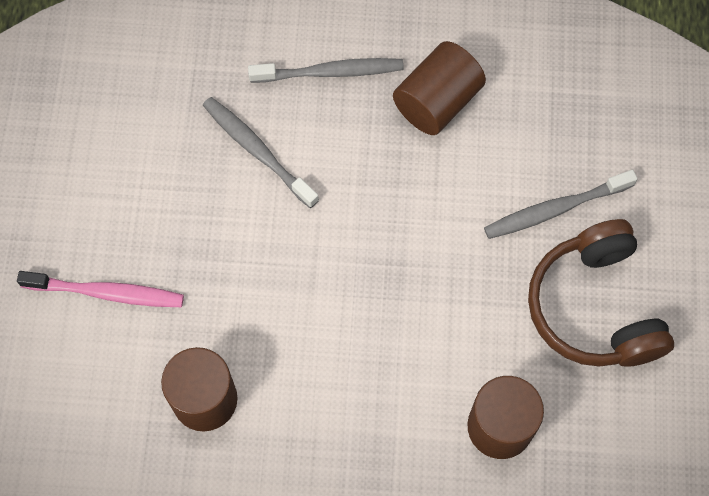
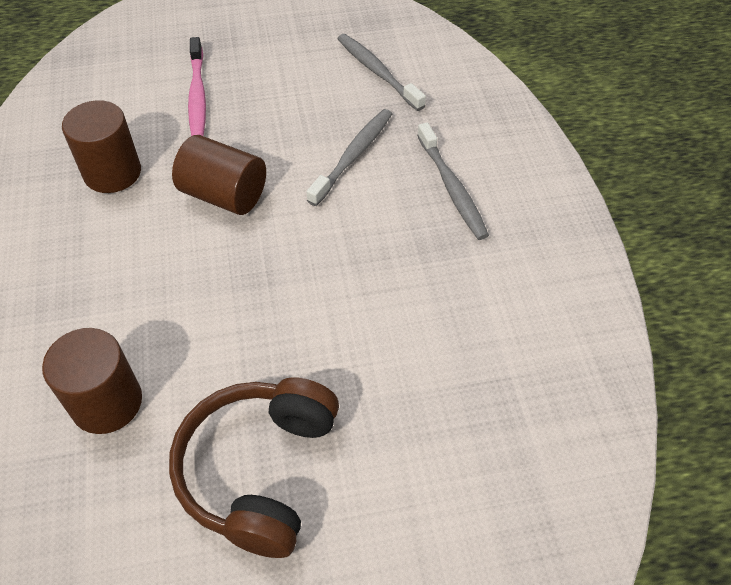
camera: 75 degrees right, 15 degrees down
brown cylinder [393,41,486,135] -> brown cylinder moved to [172,135,266,215]
grey toothbrush [484,170,638,239] -> grey toothbrush moved to [337,34,426,111]
brown headphones [528,219,674,367] -> brown headphones turned 45 degrees counterclockwise [169,377,339,558]

